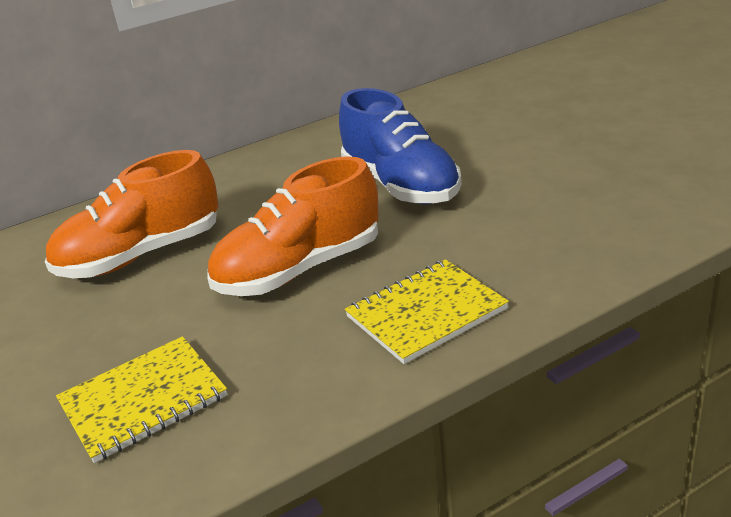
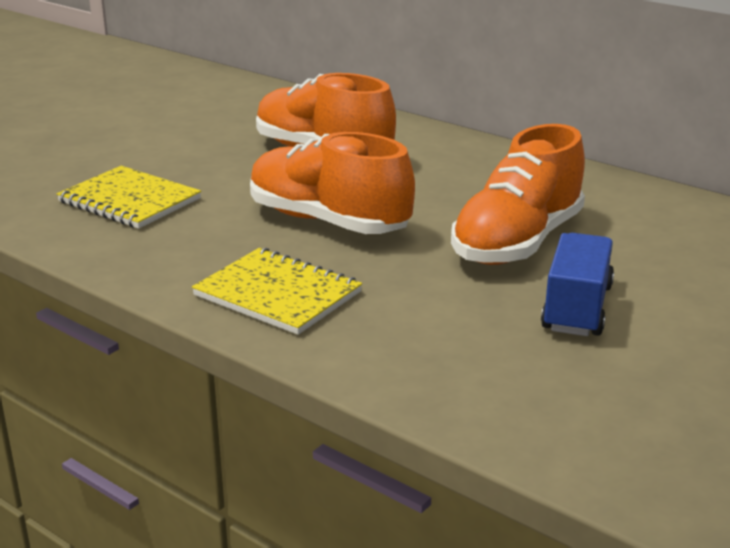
camera: 65 degrees right, 5 degrees down
blue shoe [339,88,462,204] -> orange shoe [451,124,585,265]
none -> blue truck [541,233,614,336]

